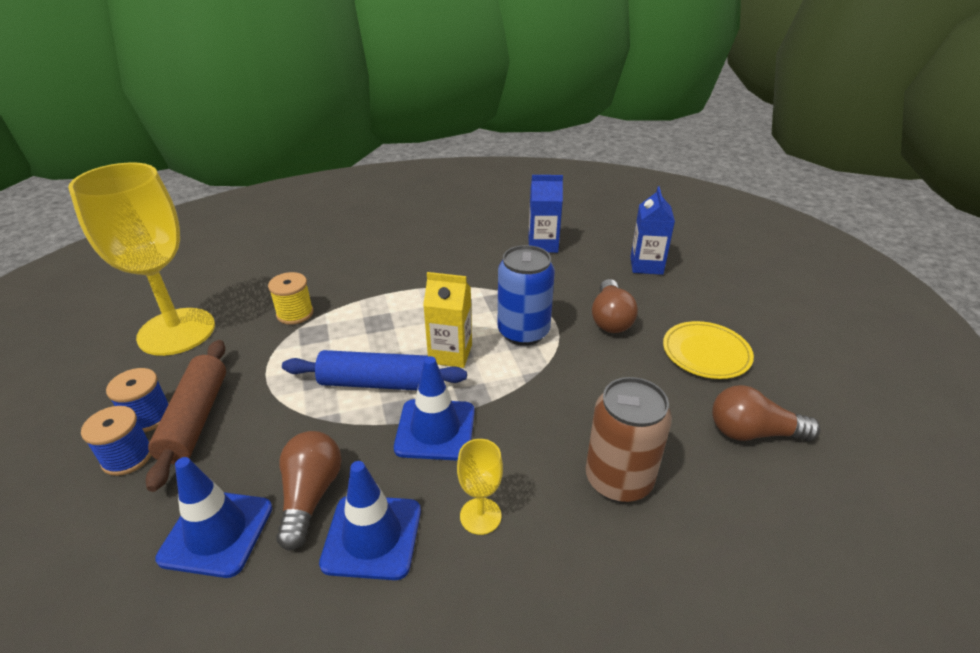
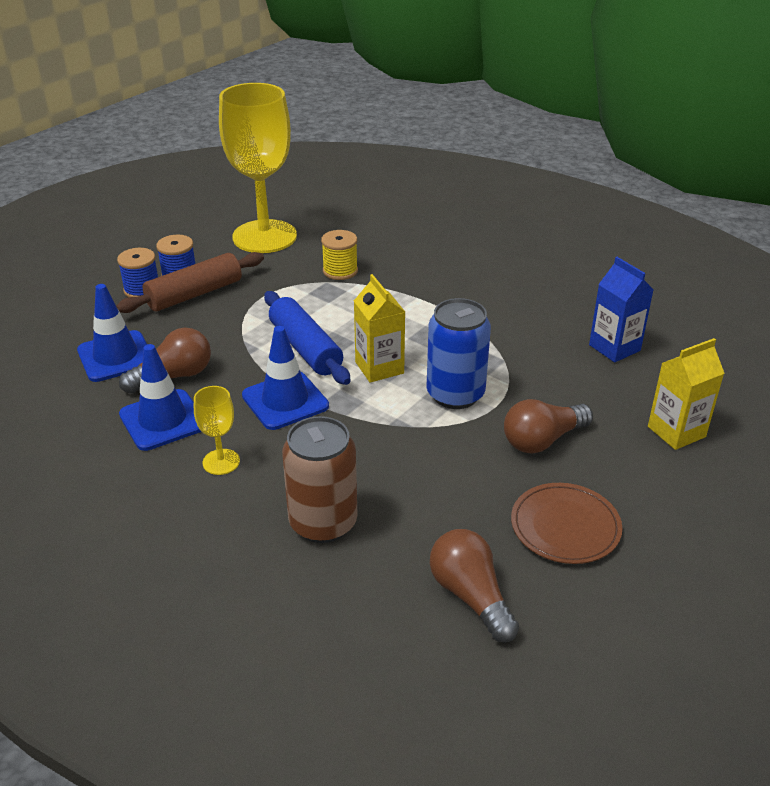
camera: 55 degrees right, 0 degrees up
blue carton [631,187,675,275] -> yellow carton [648,338,724,450]
yellow plate [663,321,754,379] -> brown plate [511,483,622,564]

